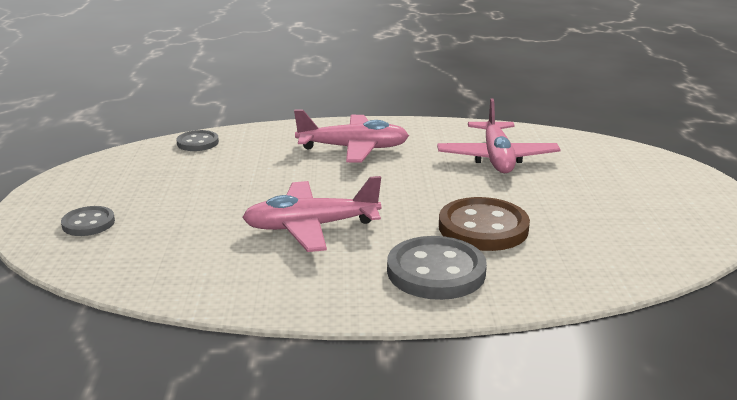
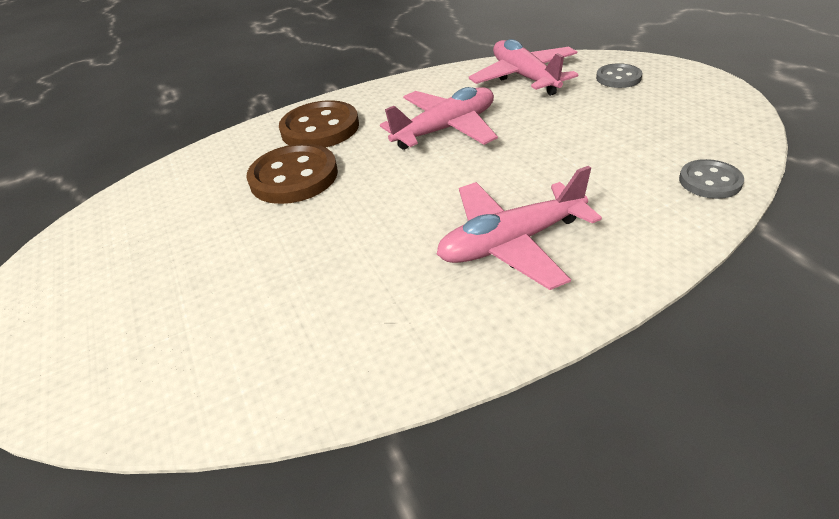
camera: 160 degrees right, 15 degrees up
grey button [387,236,487,300] -> brown button [279,100,359,148]
pink plane [437,98,561,173] -> pink plane moved to [469,39,578,96]

